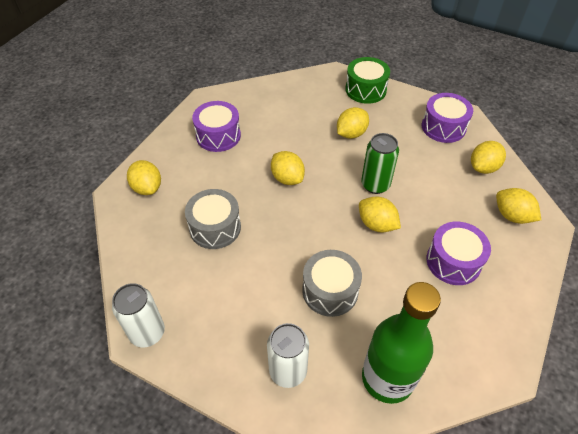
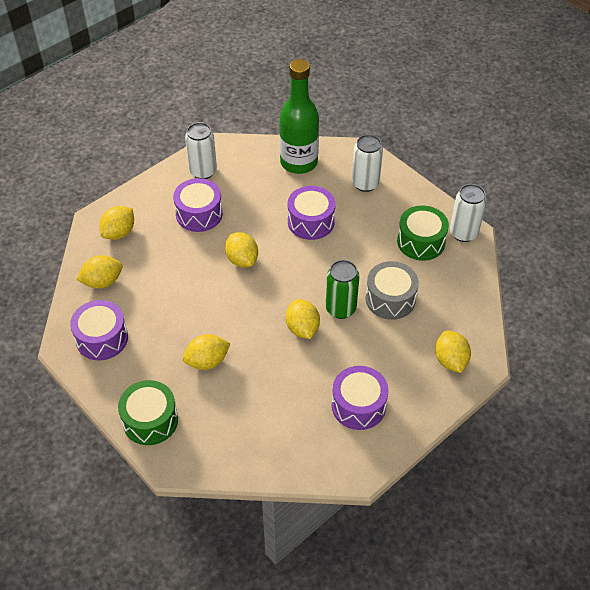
camera: 160 degrees left, 0 degrees up
grey drum [302,250,362,317] -> purple drum [288,186,335,240]
green can [361,133,399,194] -> green can moved to [326,260,359,319]
yellow lemon [496,188,541,224] -> yellow lemon turned 60 degrees clockwise [100,206,134,240]
none -> white can [185,122,217,179]
none -> green drum [397,205,449,261]

